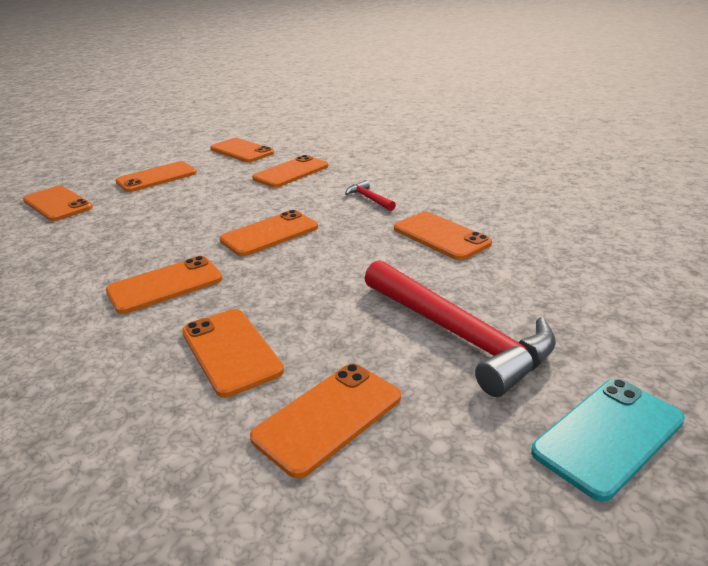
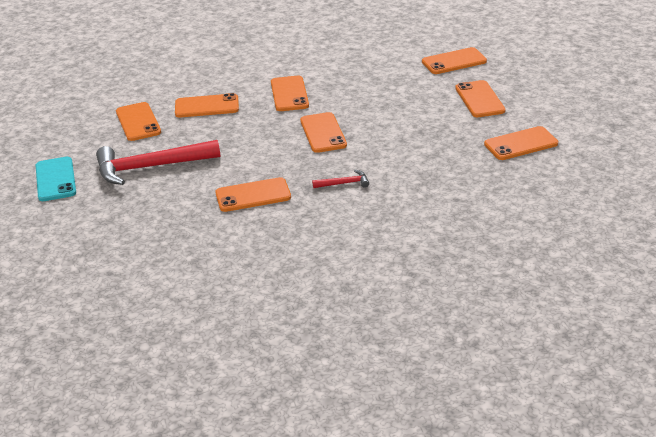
camera: 115 degrees right, 5 degrees up
orange phone [252,155,329,188] -> none

